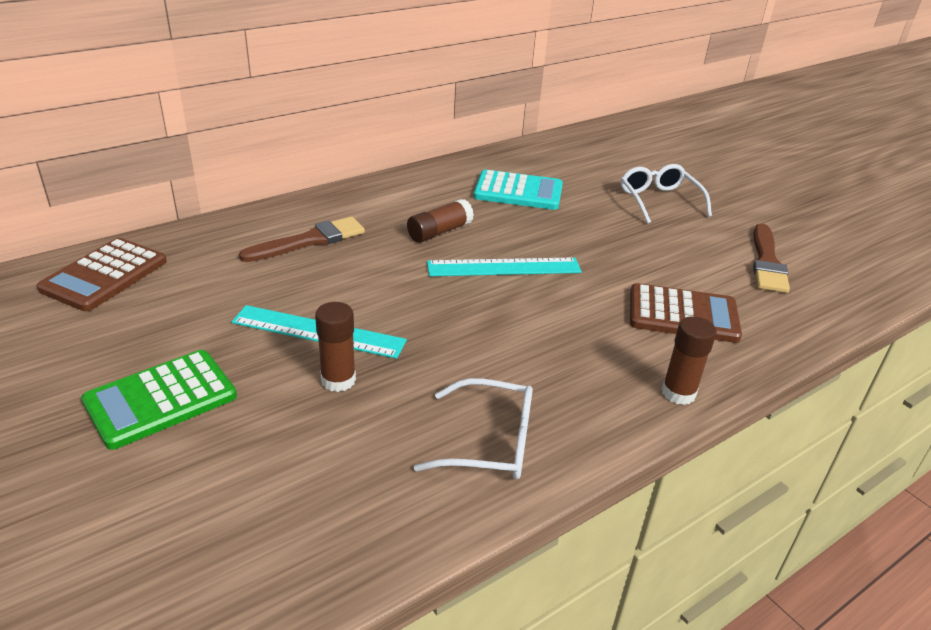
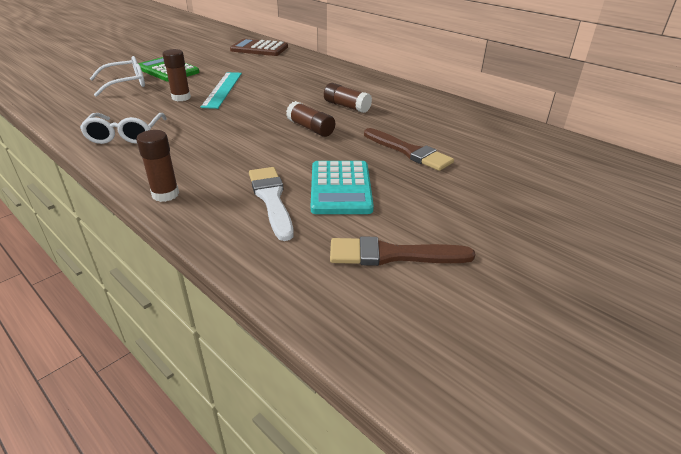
camera: 80 degrees right, 0 degrees up
brown brush [239,217,365,262] -> brown brush moved to [364,128,454,171]
turquoise ruler [427,258,582,276] -> brown glue stick [286,101,335,137]
turquoise calculator [474,170,563,210] -> turquoise calculator moved to [311,161,374,214]
white glasses [621,164,712,224] -> white glasses moved to [90,56,145,97]
brown calculator [630,283,742,343] -> white brush [249,167,294,241]

